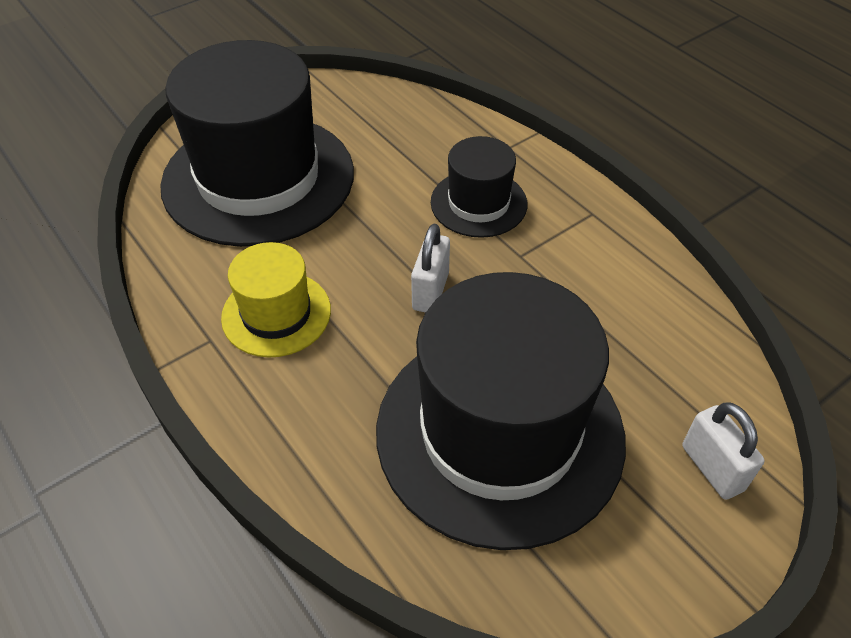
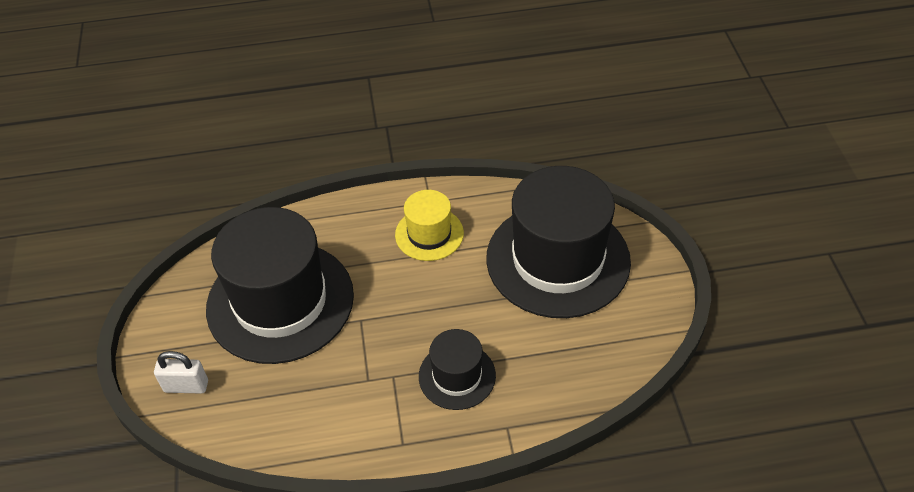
camera: 120 degrees right, 0 degrees up
white padlock [411,224,450,313] -> none

